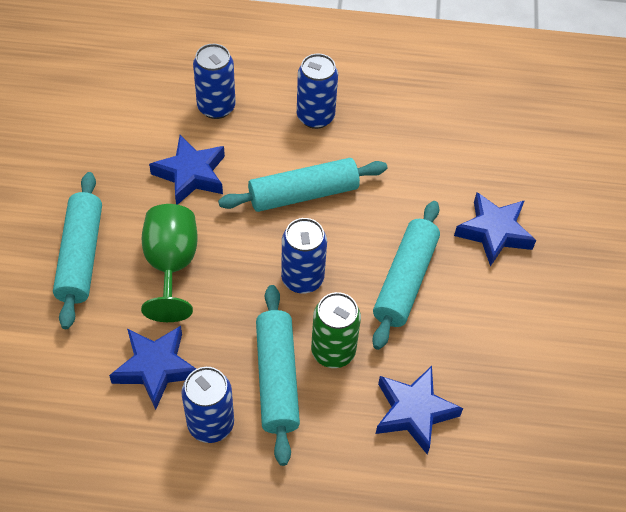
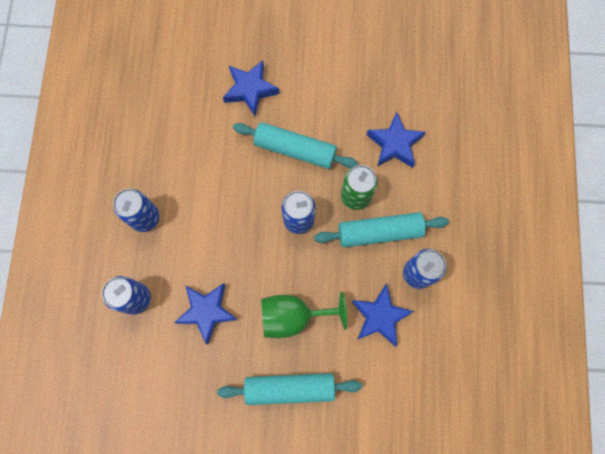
camera: 90 degrees left, 20 degrees up
turquoise rolling pin [218,158,387,212] -> none

